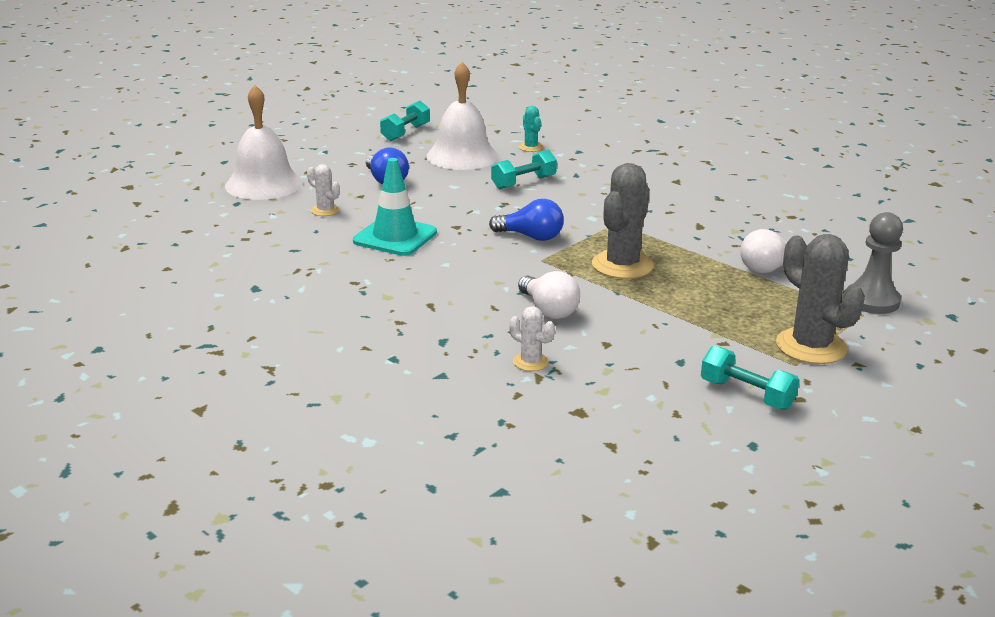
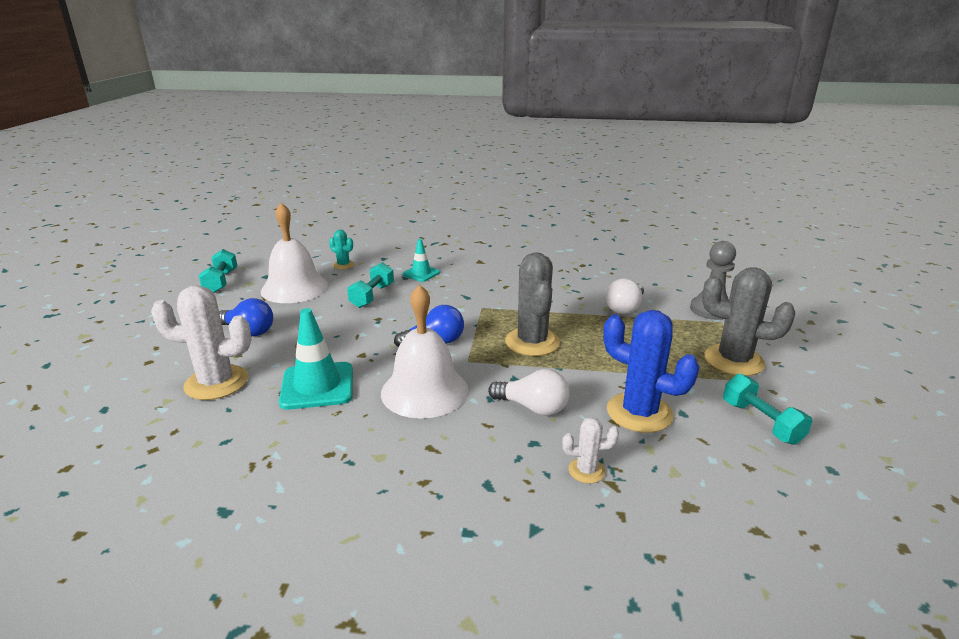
camera: 35 degrees left, 0 degrees up
white bell [225,85,302,200] -> white bell moved to [381,284,469,419]
white cactus [307,164,340,216] -> white cactus [151,285,251,400], size x2.01
turquoise dumbbell [701,346,800,410] -> turquoise dumbbell turned 60 degrees clockwise [723,374,812,445]
none -> turquoise traffic cone [402,239,440,282]
none -> blue cactus [603,310,699,433]

